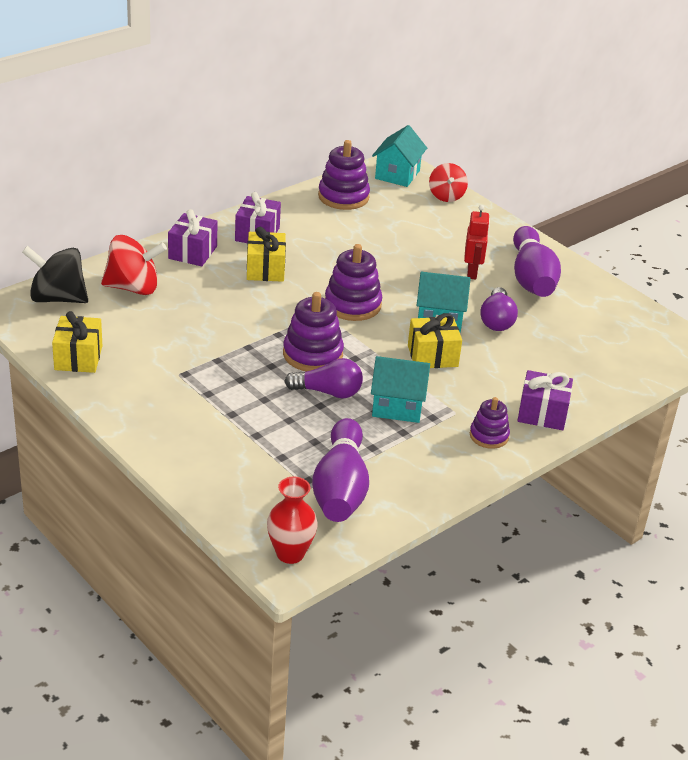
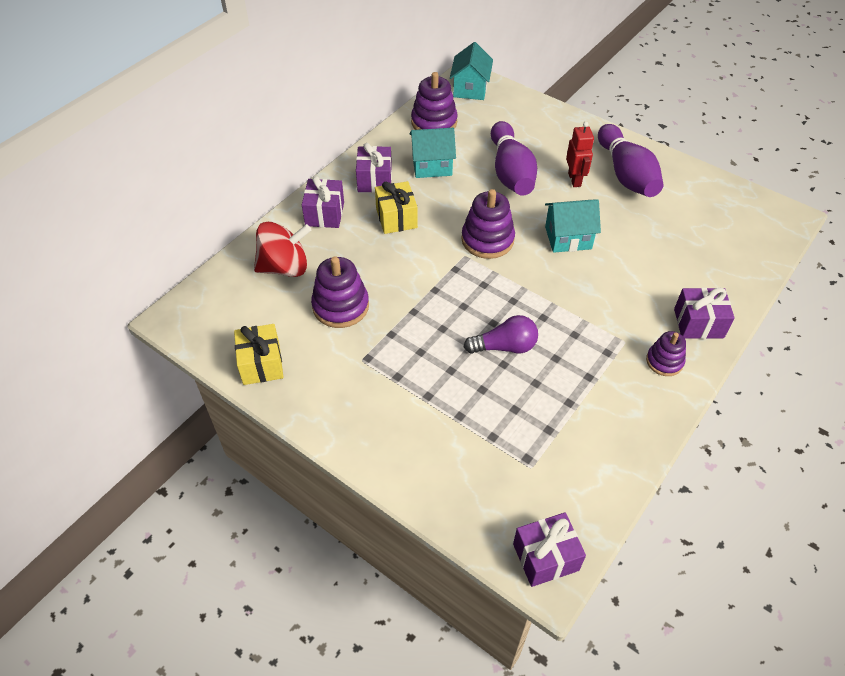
camera: 10 degrees left, 15 degrees up
black spinning top [22,246,88,303] -> none
red vase [267,476,318,564] -> purple gift [513,512,586,587]
purple stacking toy [283,292,344,372] -> purple stacking toy moved to [311,256,369,328]
purple bowling pin [312,418,369,522] -> purple bowling pin moved to [491,121,537,196]
turquoise house [371,356,430,423] -> turquoise house moved to [410,128,456,178]
yellow gift [408,313,462,368] -> none
red spinning top [429,163,468,202] -> none
purple light bulb [480,287,518,331] -> none

